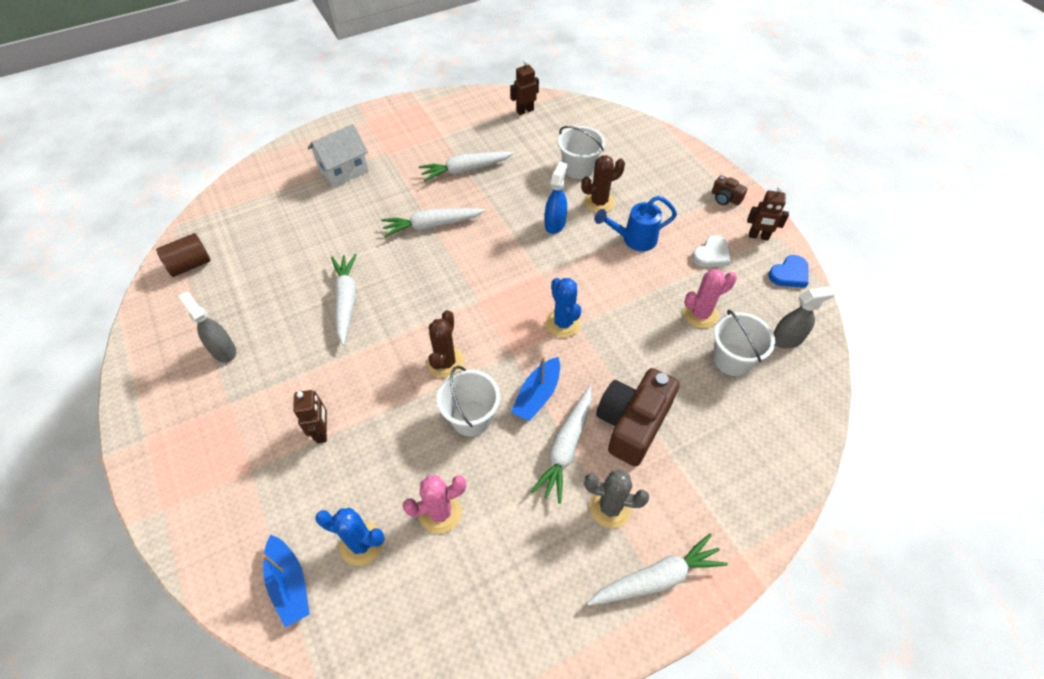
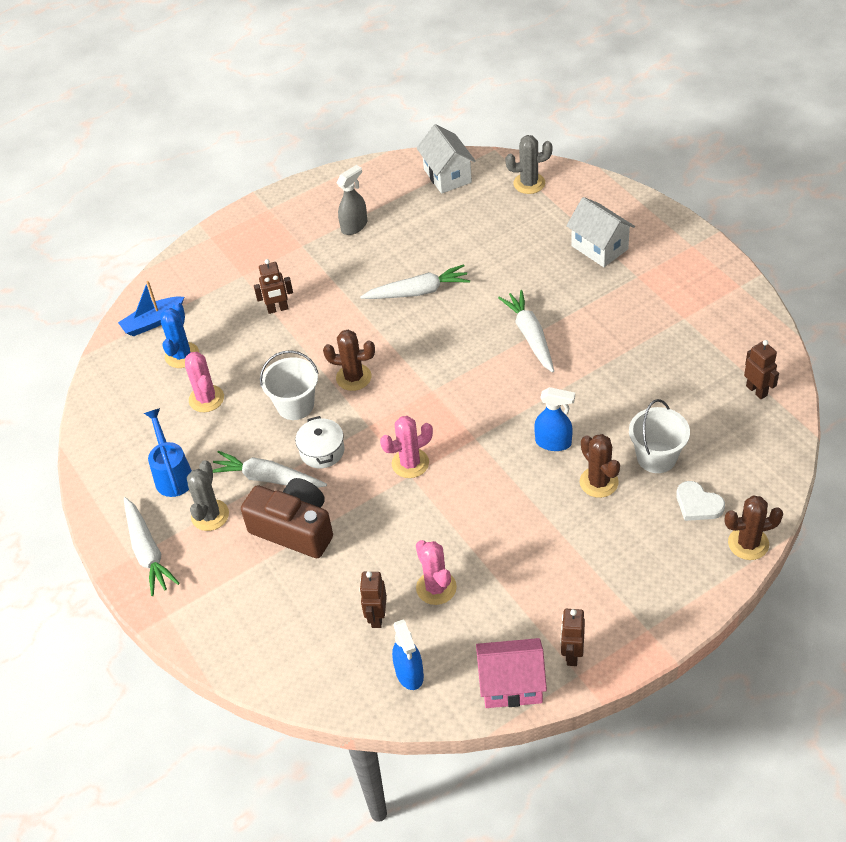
camera: 90 degrees right, 5 degrees down
brown cylinder [156,233,211,277] -> white house [417,124,476,194]
white carrot [419,152,514,182] -> none
blue boat [511,356,560,421] -> white pot [295,416,345,468]
blue cactus [546,278,581,337] -> pink cactus [380,416,433,478]
blue watering can [595,196,677,251] -> blue watering can moved to [144,408,192,497]
white heart [692,235,731,267] -> white heart moved to [676,481,725,521]
brown camera [712,175,748,205] -> none
white bucket [713,310,775,376] -> brown robot [359,571,387,628]
blue heart [768,255,808,288] -> pink house [476,638,547,708]
grey spray bottle [774,286,836,348] -> blue spray bottle [392,619,424,690]
none -> grey cactus [505,135,552,194]
none -> brown cactus [724,496,783,560]

